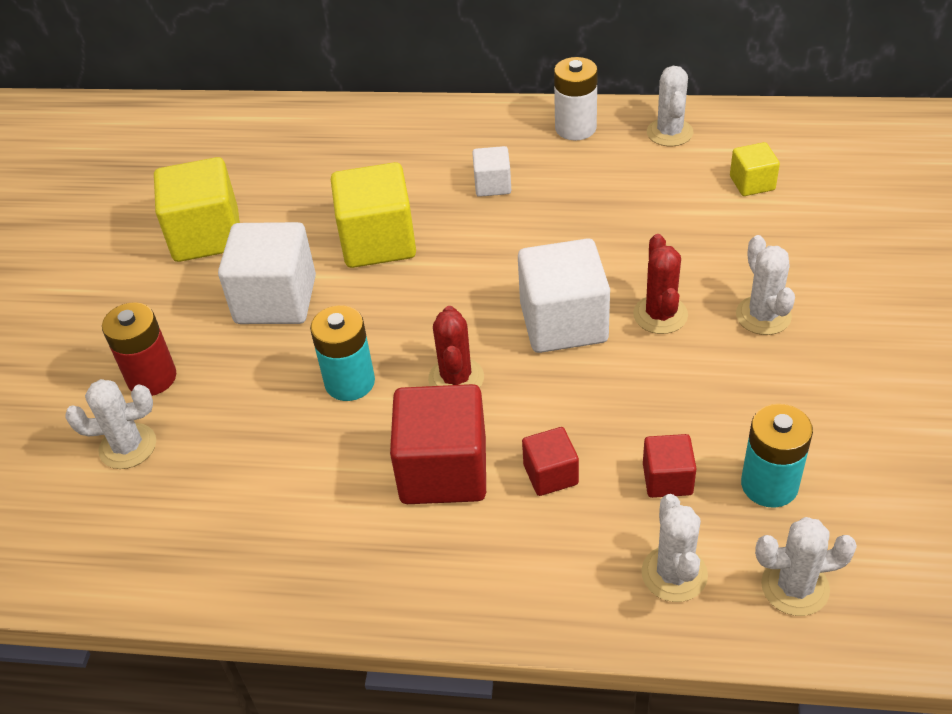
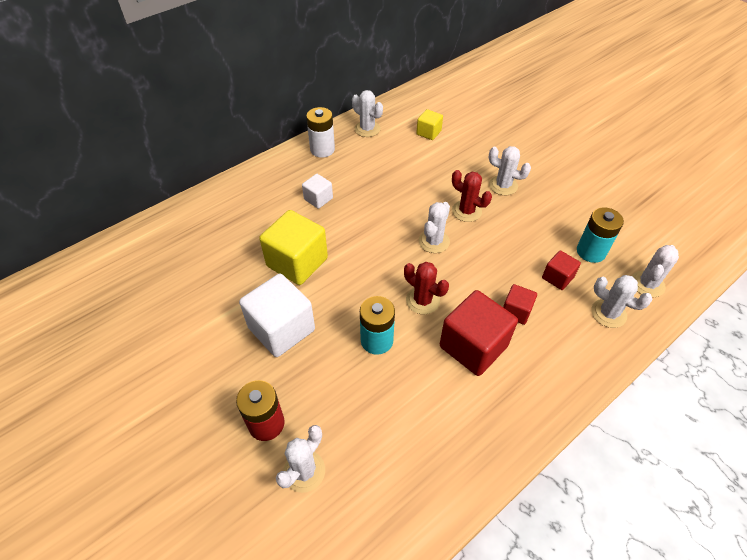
camera: 50 degrees left, 5 degrees up
yellow cube [154,157,240,262] -> none
white cube [518,238,610,353] -> white cactus [419,202,450,253]

